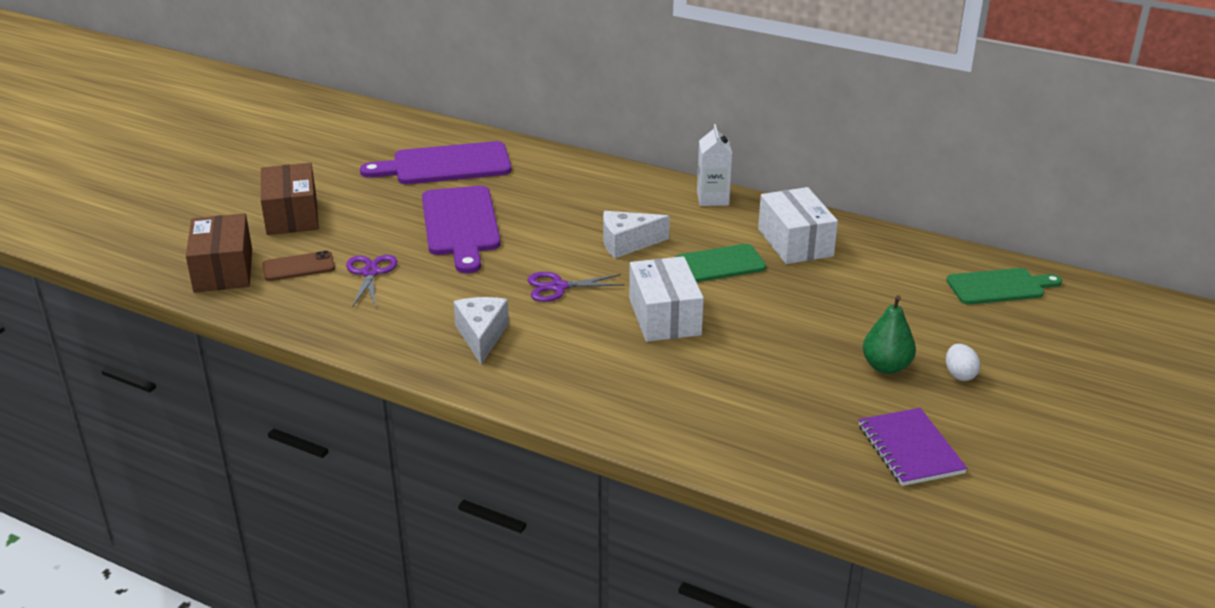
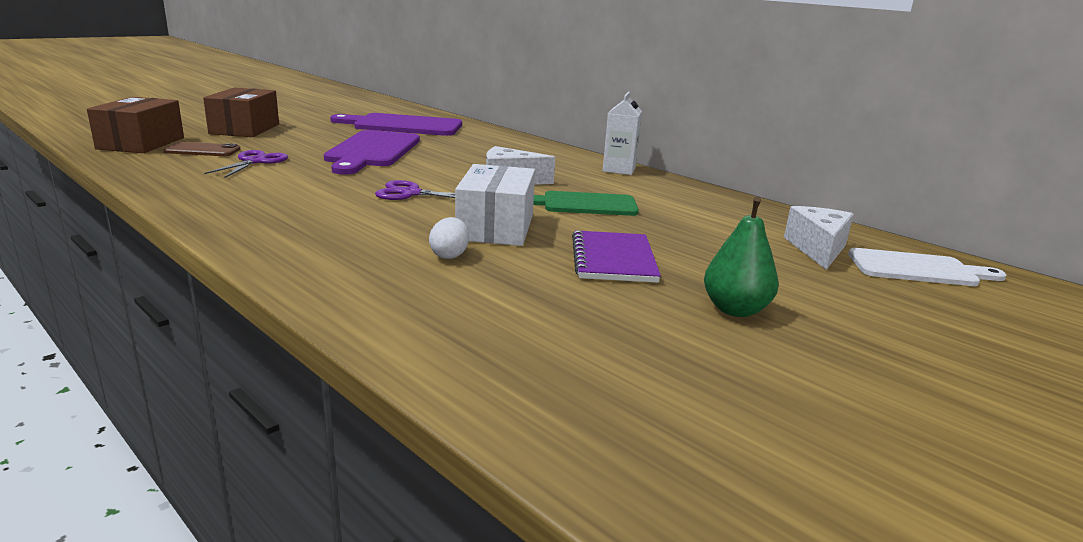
camera: 15 degrees right, 10 degrees down
white cheese [453,297,509,364] -> white cheese moved to [784,206,854,270]
white box [758,187,838,264] -> none
purple notebook [859,408,967,486] -> purple notebook moved to [572,230,661,283]
green cutting board [946,268,1062,304] -> white cutting board [848,248,1006,286]
white egg [946,344,981,381] -> white egg moved to [429,217,469,259]

